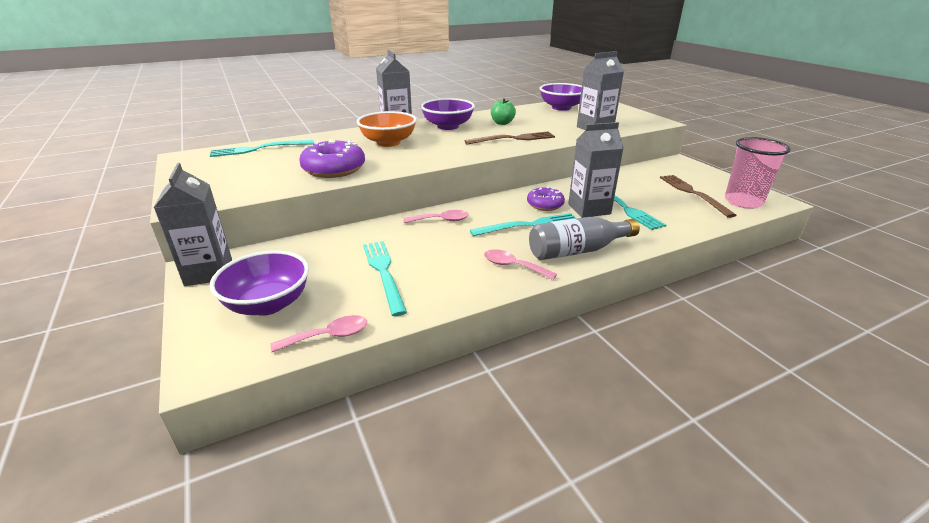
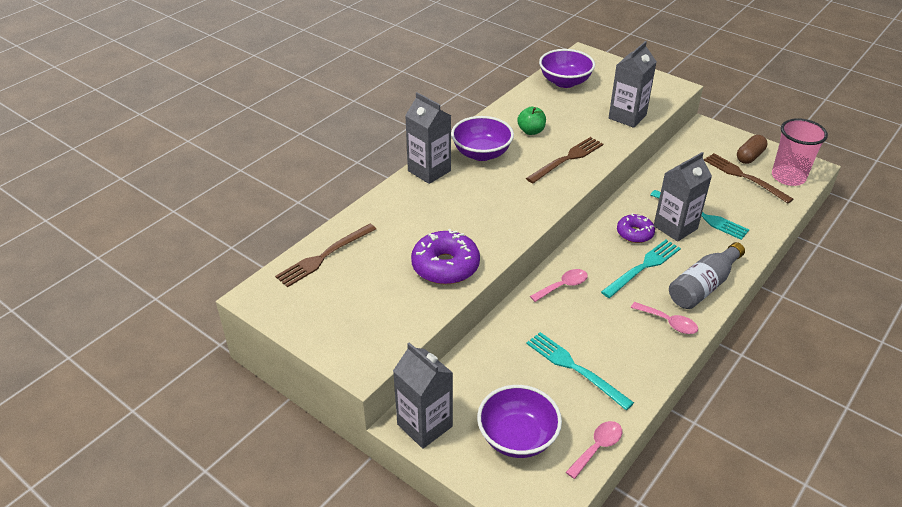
camera: 25 degrees left, 10 degrees up
turquoise fork [210,140,314,157] -> brown fork [275,224,376,287]
orange bowl [357,111,417,147] -> none
pink spoon [484,249,557,280] -> pink spoon turned 150 degrees counterclockwise [631,302,698,334]
none -> brown capsule [737,135,767,164]

